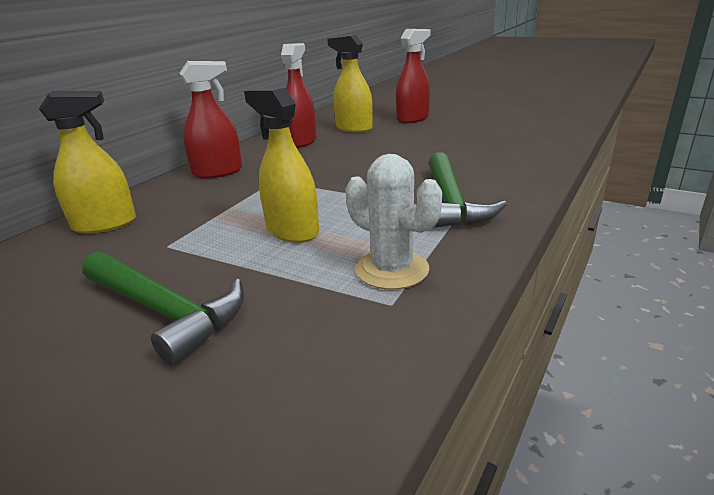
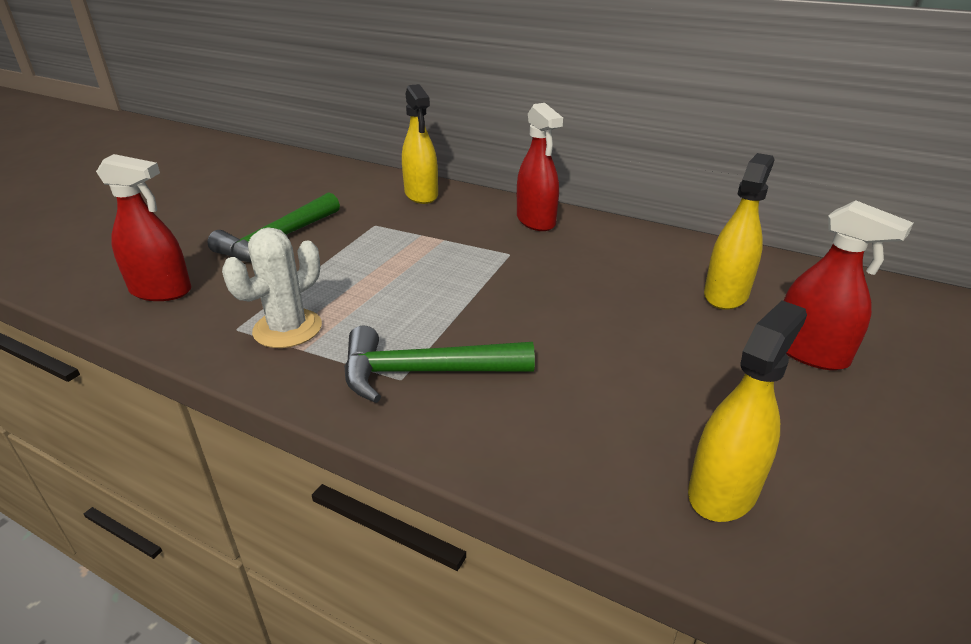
camera: 85 degrees right, 5 degrees up
yellow spray bottle [244,88,319,243] -> yellow spray bottle moved to [688,301,807,522]
red spray bottle [281,43,317,148] -> red spray bottle moved to [96,154,191,301]

